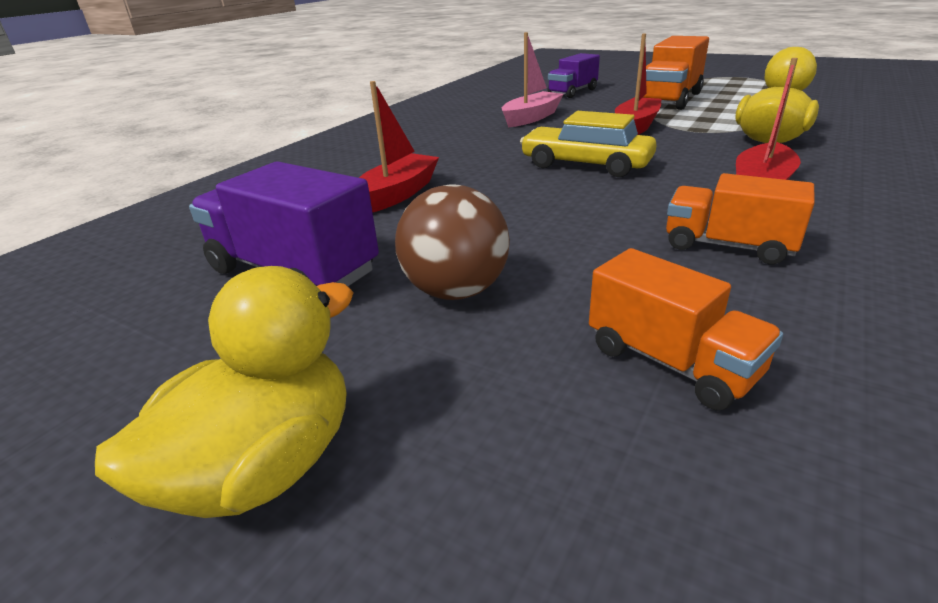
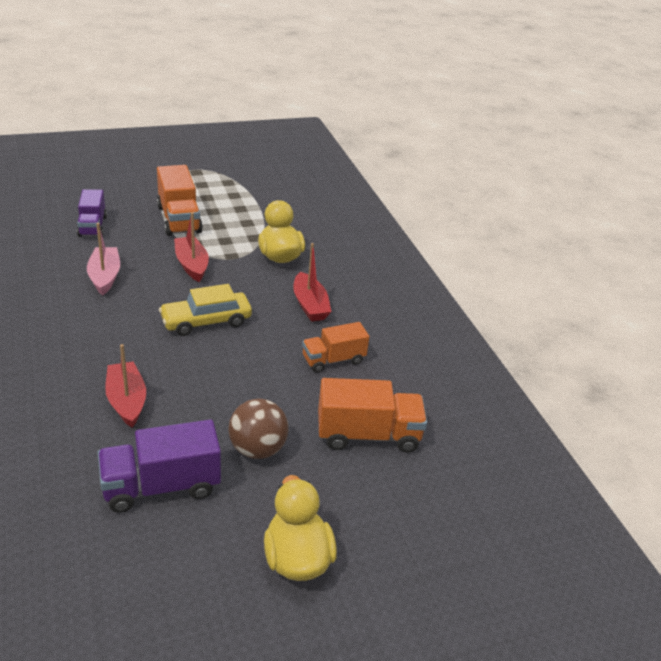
camera: 55 degrees left, 5 degrees up
orange truck [589,248,783,410] -> orange truck [318,378,427,453], size x1.51

